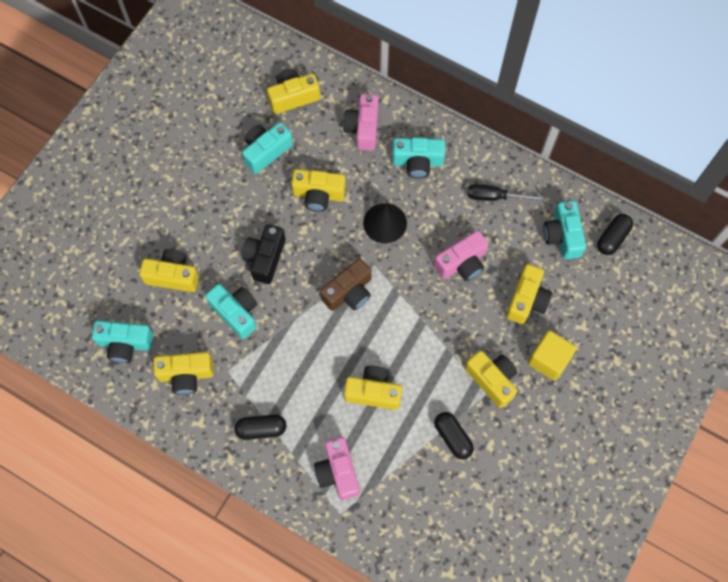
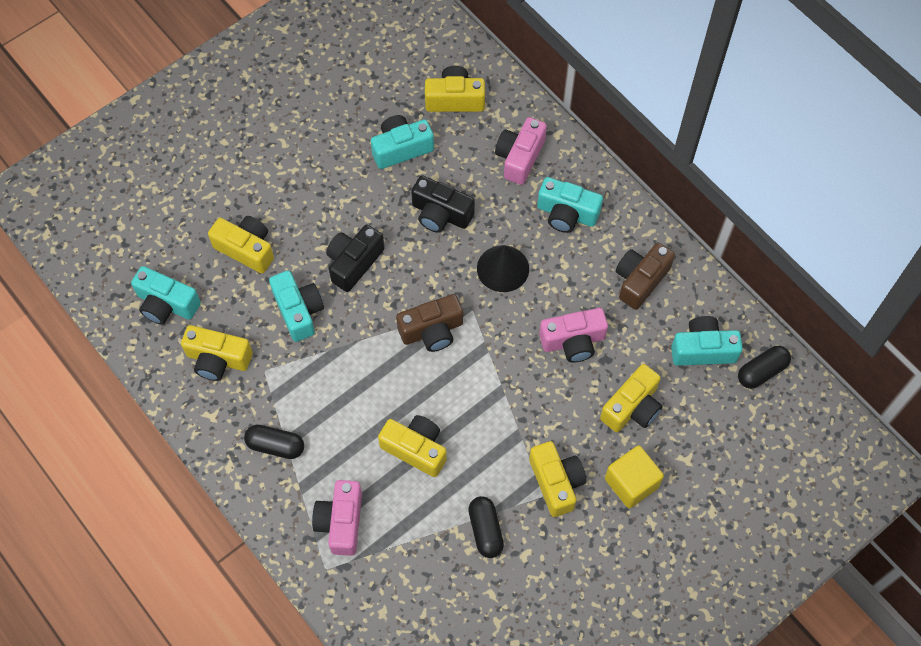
camera: 20 degrees right, 5 degrees down
yellow camera [291,169,346,212] -> black camera [411,175,475,233]
black screwdriver [468,184,543,201] -> brown camera [616,242,675,310]
turquoise camera [543,201,586,259] -> turquoise camera turned 75 degrees clockwise [671,316,743,366]

